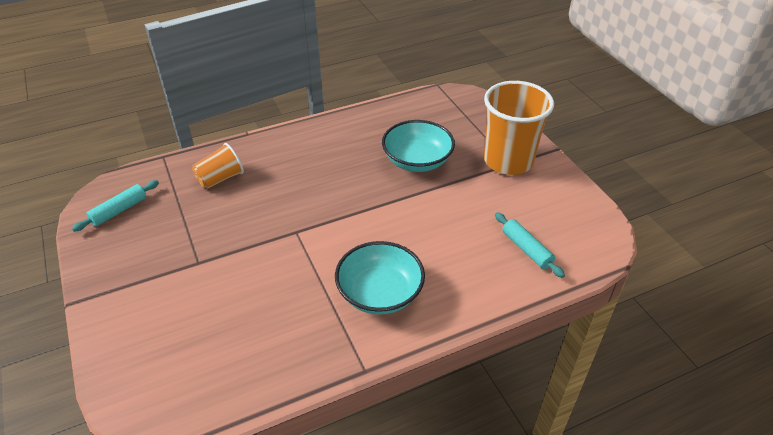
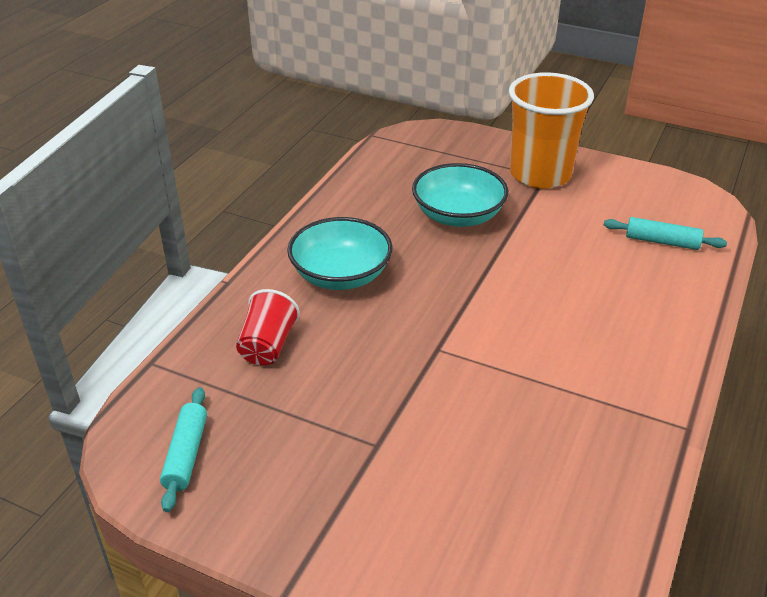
camera: 40 degrees left, 5 degrees down
orange cup [192,143,244,189] -> red cup [236,289,300,365]
turquoise bowl [335,241,425,315] -> turquoise bowl moved to [287,217,392,290]

